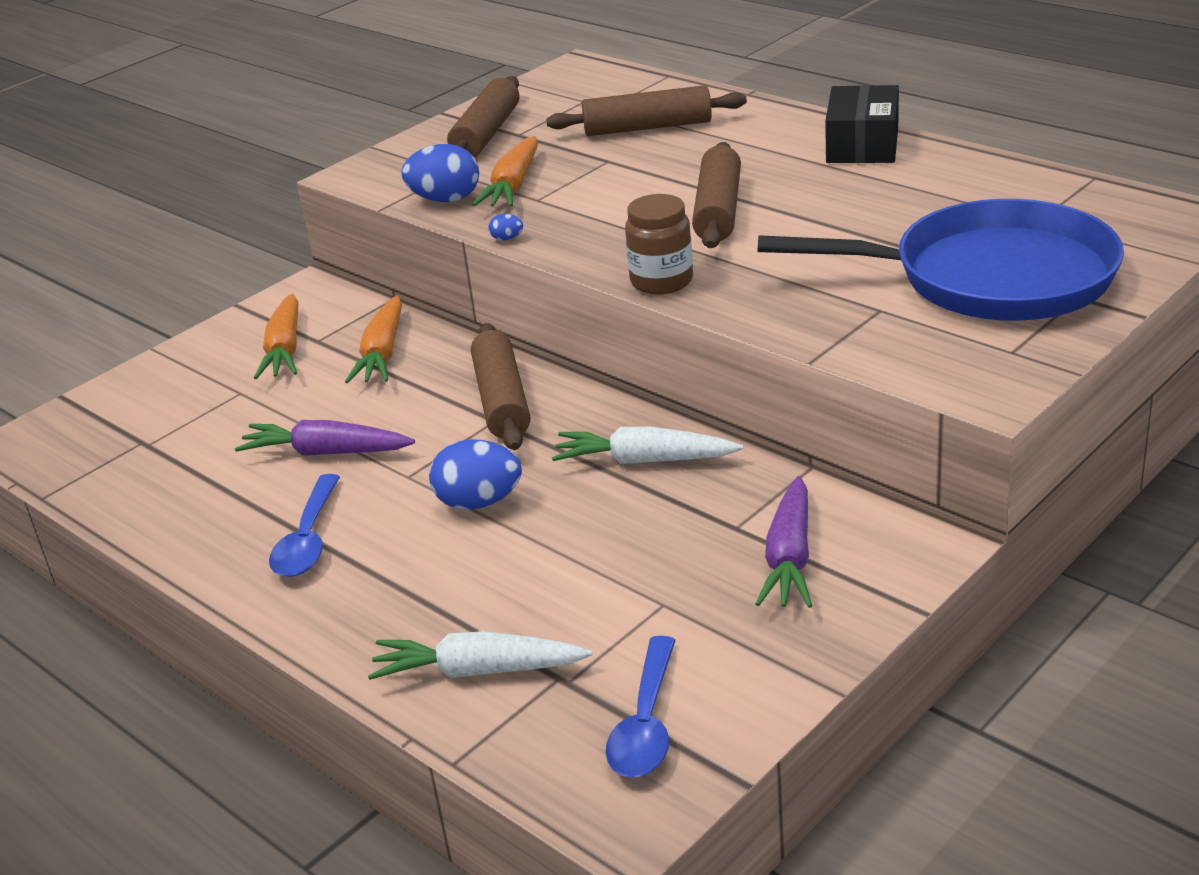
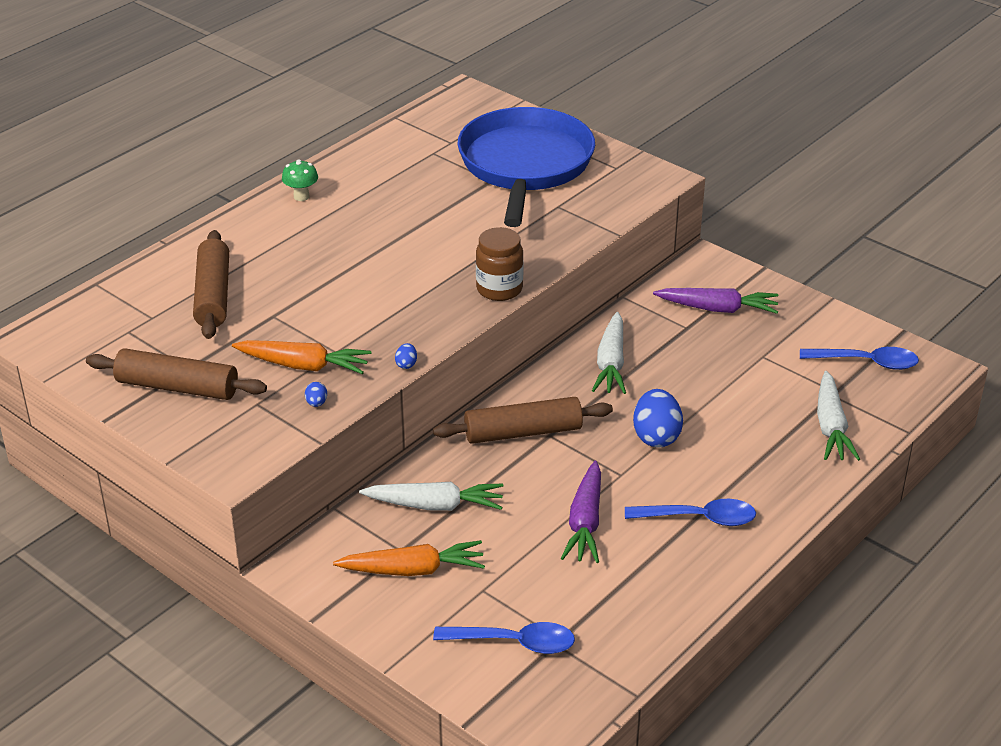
camera: 95 degrees left, 5 degrees up
orange carrot [345,296,402,384] -> white carrot [359,482,504,511]
blue egg [401,144,479,202] -> blue egg [305,382,327,407], size x0.44
brown rolling pin [692,142,741,248] -> none
black box [825,85,899,163] -> green mushroom [282,159,318,201]
none -> blue spoon [433,622,575,654]

